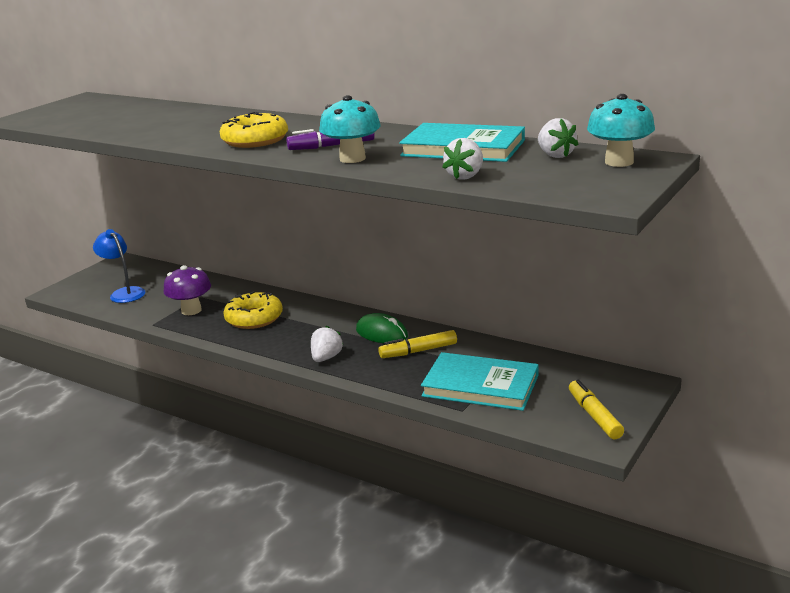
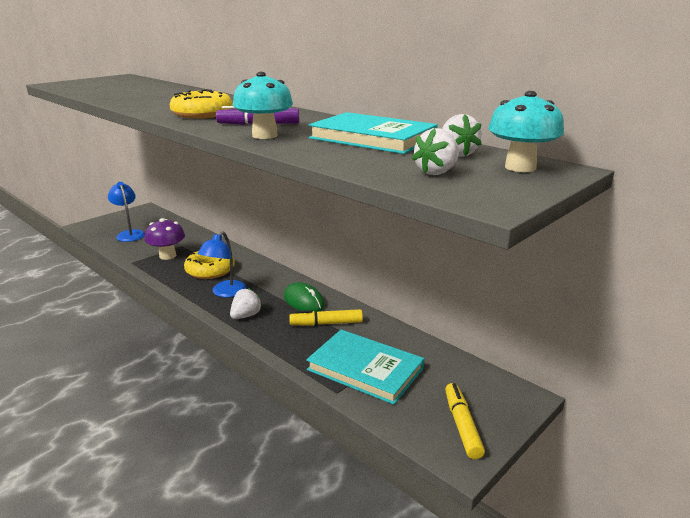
camera: 10 degrees right, 0 degrees up
white strawberry [443,138,483,180] -> white strawberry moved to [412,128,459,175]
none -> blue lamp [198,231,247,297]

